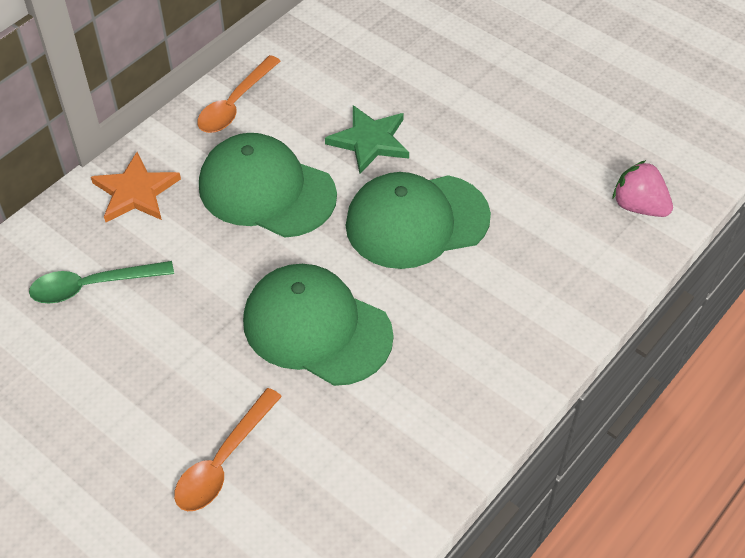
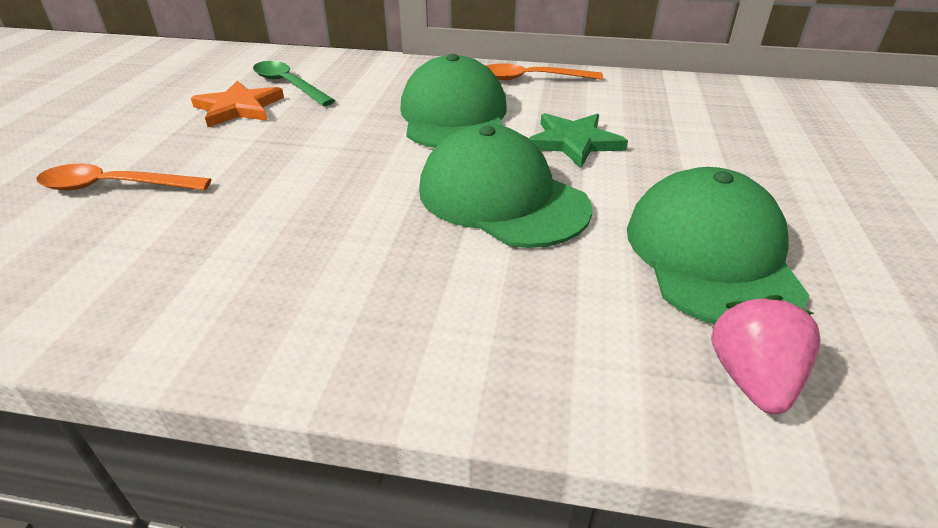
camera: 60 degrees right, 15 degrees down
orange star [91,152,181,222] -> orange star moved to [191,81,284,127]
green cap [243,264,394,386] -> green cap moved to [627,167,810,324]

